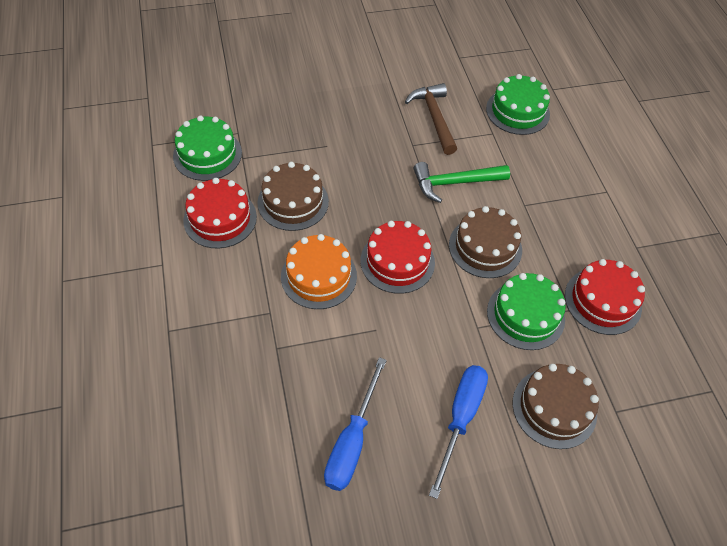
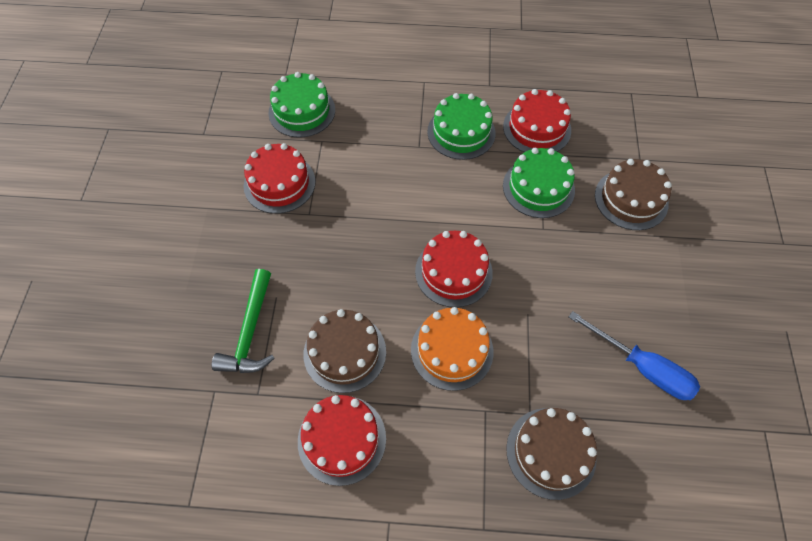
camera: 70 degrees left, 5 degrees up
green cake [173,116,242,181] -> green cake moved to [427,93,495,160]
brown hammer [405,83,457,155] -> red cake [244,143,316,214]
green hammer [414,162,510,203] -> green hammer moved to [212,269,274,373]
blue screwdriver [429,365,488,499] -> none
brown cake [449,206,522,278] -> brown cake moved to [506,408,597,500]

